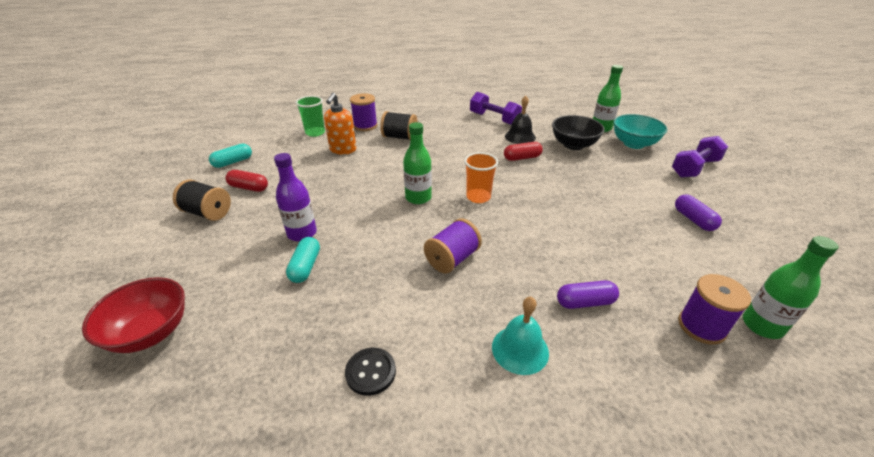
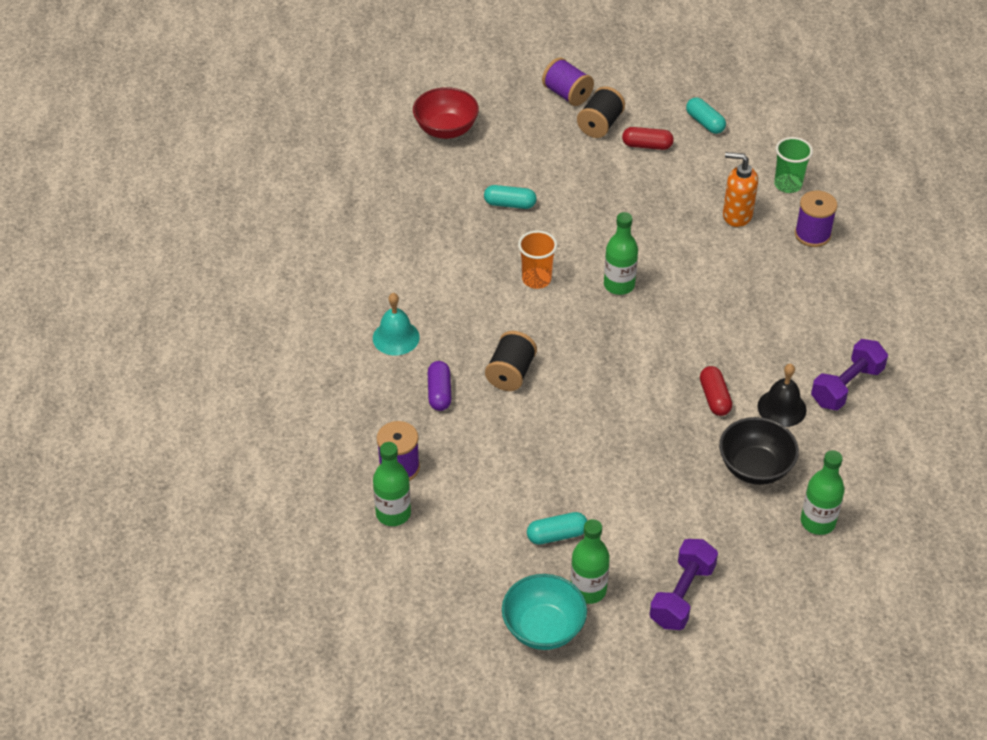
camera: 95 degrees right, 10 degrees up
red capsule [225,170,268,192] -> red capsule turned 75 degrees clockwise [622,127,674,150]
purple bottle [274,153,317,242] -> none
black button [345,348,396,396] -> none
black spool [380,111,418,140] -> black spool moved to [485,331,537,391]
purple spool [424,218,482,273] -> purple spool moved to [542,58,594,106]
orange cup [464,152,498,203] -> orange cup moved to [518,230,557,289]
turquoise bowl [613,114,667,149] -> turquoise bowl moved to [502,574,587,650]
purple dumbbell [672,136,728,178] -> purple dumbbell turned 60 degrees clockwise [649,539,718,630]
purple capsule [675,194,722,231] -> turquoise capsule [527,512,587,545]
none -> green bottle [571,519,610,604]

